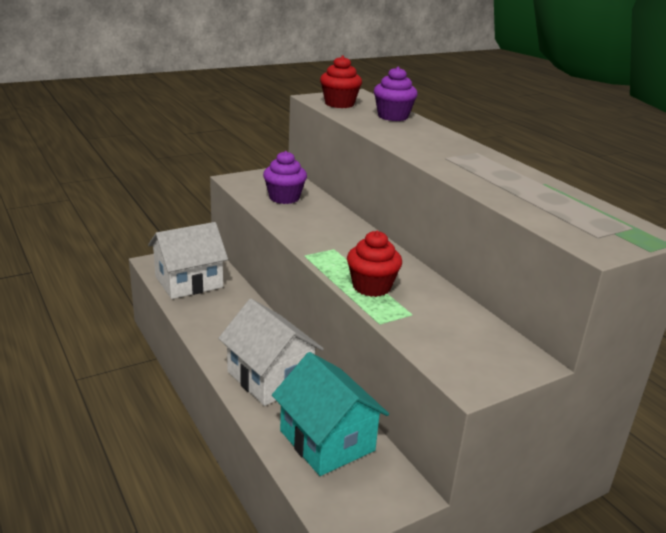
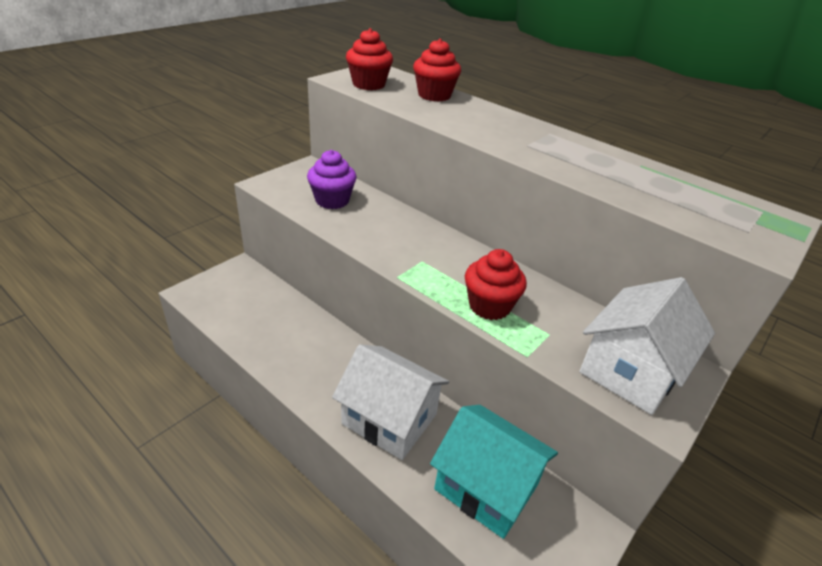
camera: 20 degrees left, 10 degrees up
white house [148,222,228,299] -> white house moved to [579,277,715,415]
purple cupcake [374,66,418,121] -> red cupcake [413,39,461,102]

